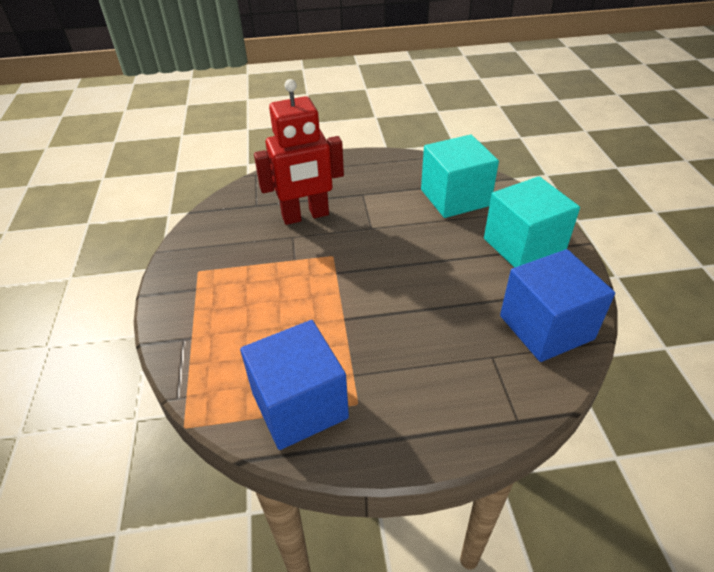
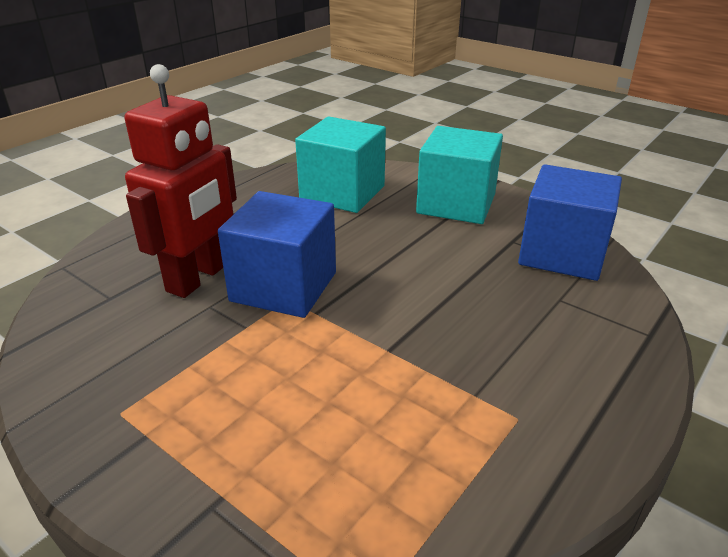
camera: 45 degrees left, 10 degrees down
blue cube [240,320,349,450] -> blue cube moved to [218,191,336,318]

